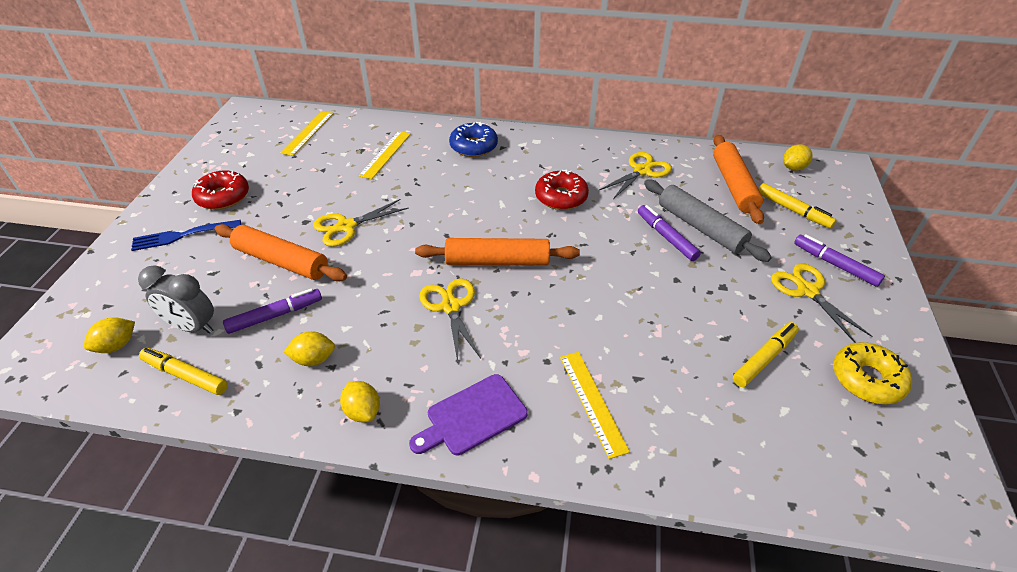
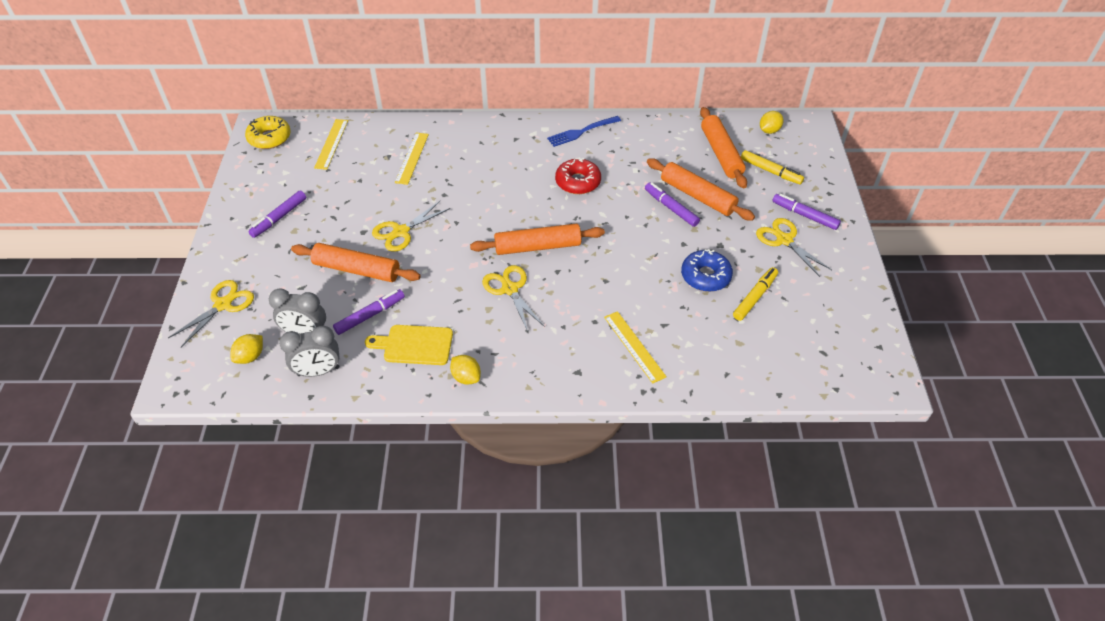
camera: 10 degrees left, 5 degrees up
blue fork [131,220,241,251] -> blue fork moved to [547,116,621,147]
yellow marker [139,348,228,395] -> grey clock [279,326,340,377]
red donut [192,170,249,210] -> purple marker [248,190,306,238]
yellow lemon [284,331,335,366] -> yellow cutting board [365,325,453,365]
purple cutting board [409,374,528,455] -> none
blue donut [449,122,498,157] -> blue donut moved to [681,249,733,292]
yellow scissors [599,152,672,199] -> yellow scissors moved to [168,280,254,347]
grey rolling pin [644,180,772,262] -> orange rolling pin [647,158,755,221]
yellow donut [833,342,912,404] -> yellow donut moved to [245,116,291,149]

